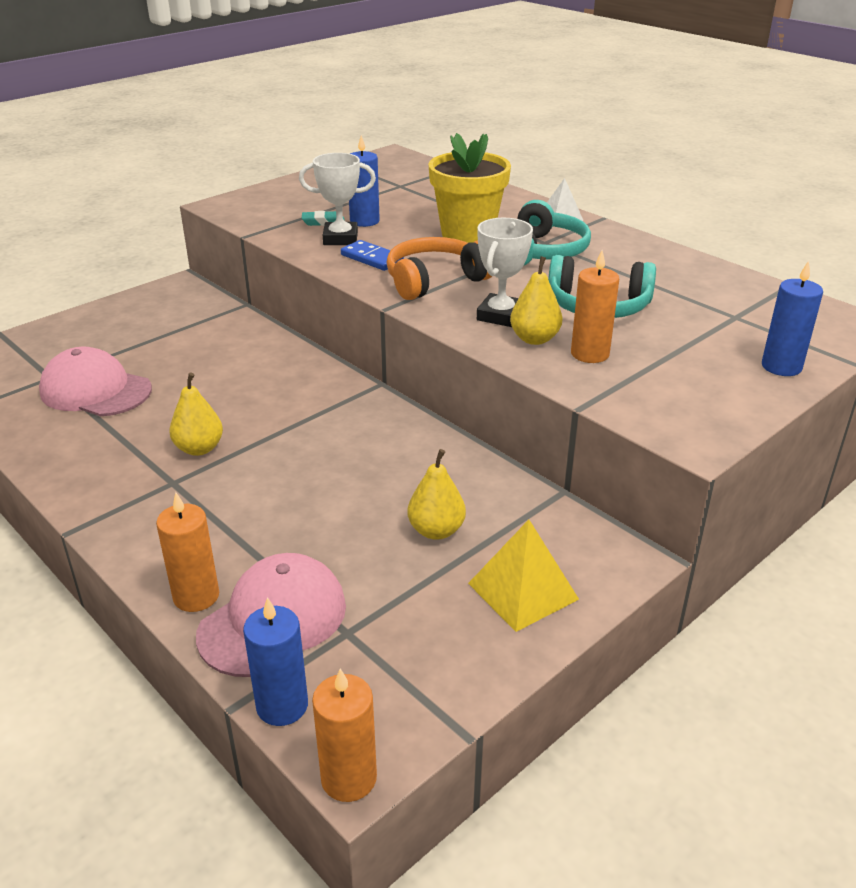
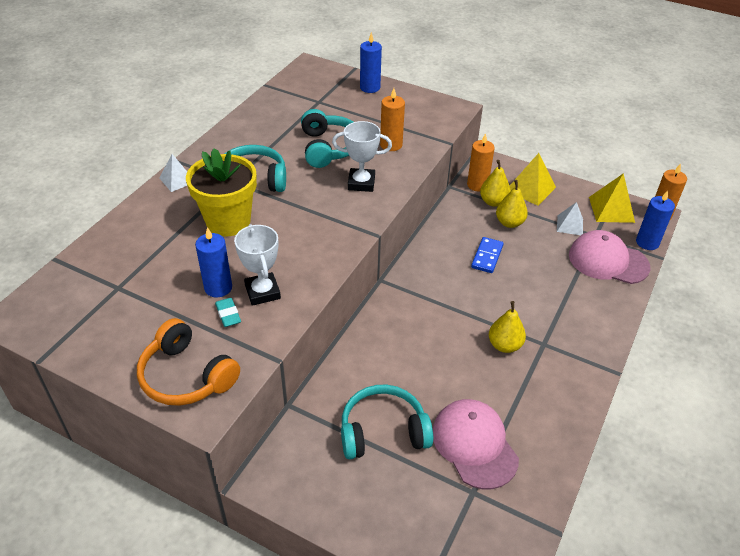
camera: 110 degrees left, 10 degrees up
pink cap [39,347,152,416] -> pink cap turned 150 degrees clockwise [433,399,519,489]
orange candle [156,492,219,612] -> orange candle moved to [467,133,495,192]
blue domino [341,240,404,271] -> blue domino moved to [471,237,504,273]
orange headphones [386,237,492,300] -> orange headphones moved to [137,318,240,406]
yellow pear [510,256,563,345] -> yellow pear moved to [480,160,511,207]
none -> turquoise headphones [341,385,433,459]
none -> white pyramid [557,202,583,235]
none -> yellow pyramid [589,173,635,223]

